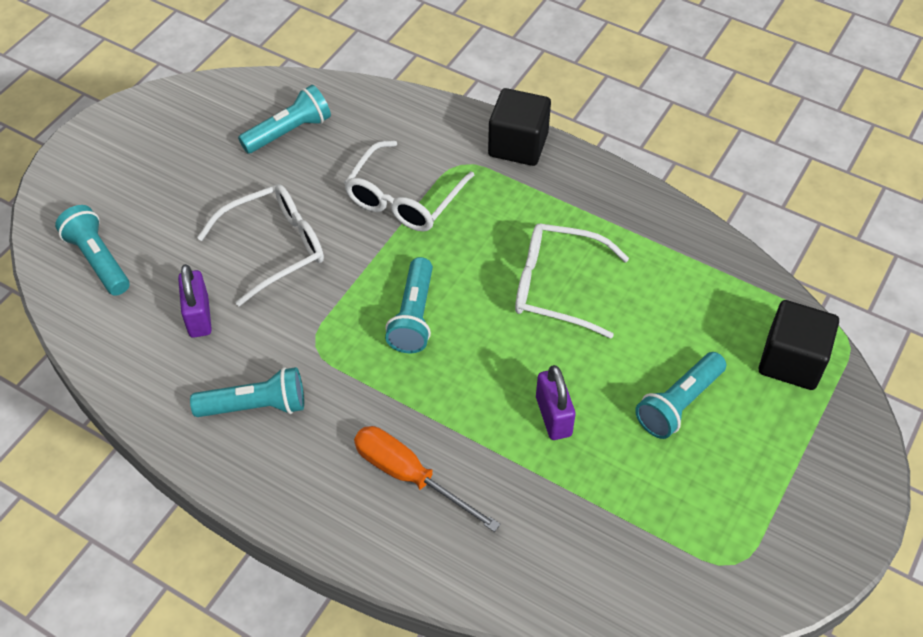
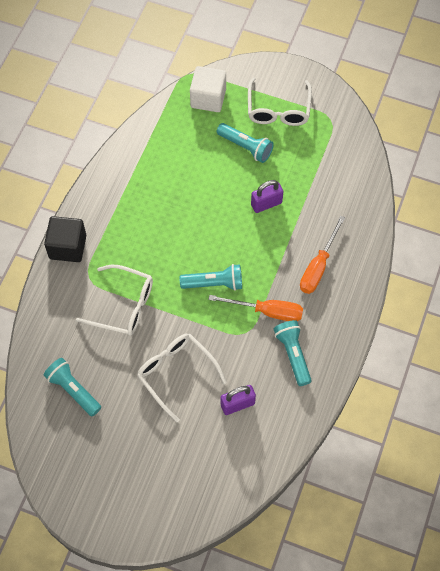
camera: 100 degrees left, 10 degrees up
turquoise flashlight [55,205,130,296] -> none
white glasses [515,223,629,339] -> white glasses moved to [248,77,312,126]
black cube [759,300,839,390] -> white cube [190,66,226,112]
none -> orange screwdriver [208,295,303,321]

